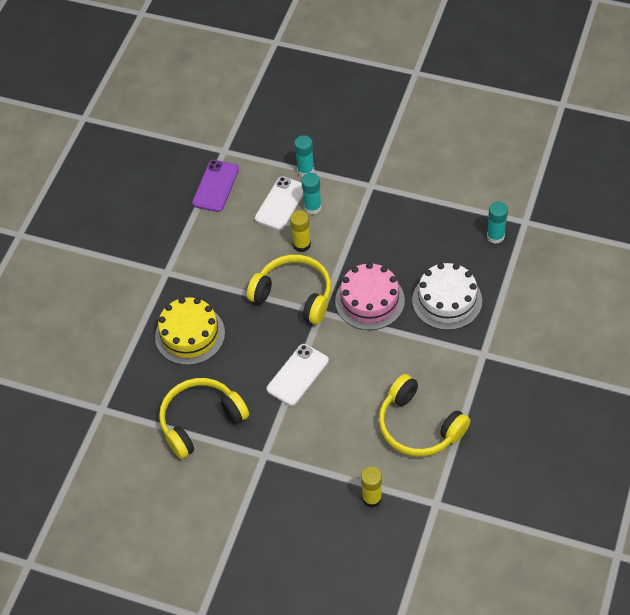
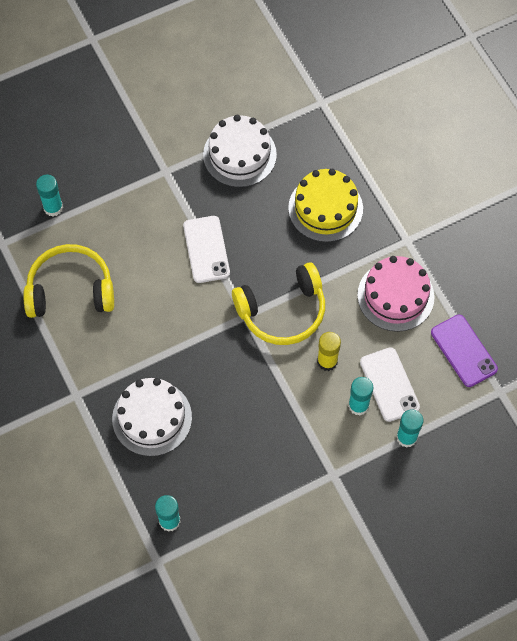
camera: 130 degrees right, 10 degrees up
yellow headphones [159,378,249,459] -> white cake [203,115,277,187]
pink cake [335,262,405,330] -> pink cake moved to [357,256,434,332]
yellow glue stick [361,467,382,508] -> turquoise glue stick [36,175,63,216]

